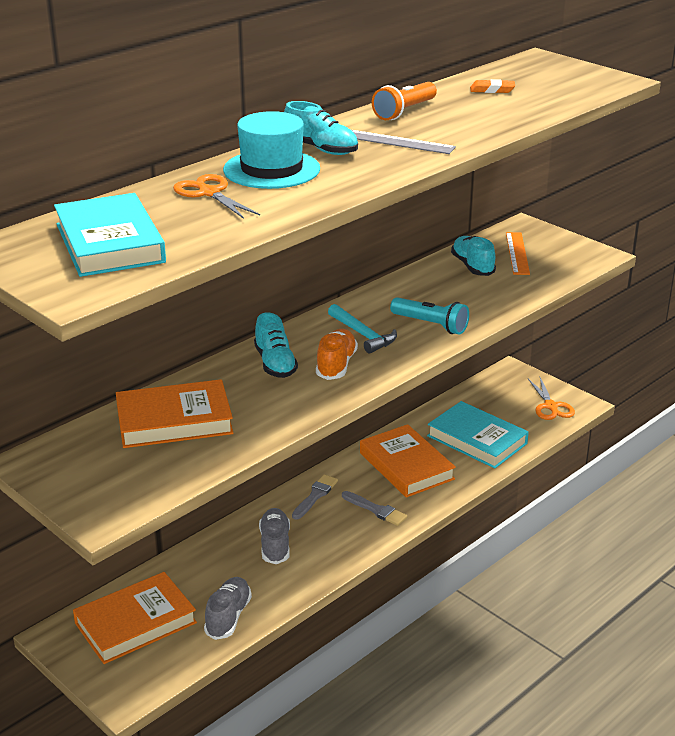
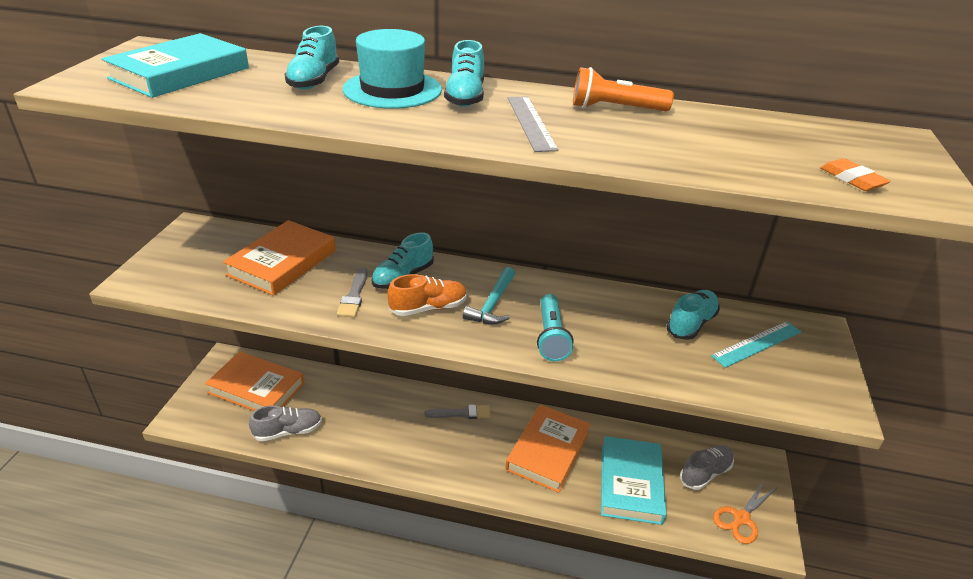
camera: 55 degrees right, 5 degrees up
orange book [116,379,233,448] -> orange book turned 75 degrees clockwise [223,220,336,296]
orange scissors [173,174,260,219] -> turquoise shoe [285,26,339,90]
grey shoe [259,508,290,564] -> grey shoe moved to [680,445,734,490]
grey brush [342,491,407,526] -> grey brush moved to [337,267,368,317]
orange eraser [470,79,515,93] -> orange eraser moved to [820,158,891,191]
orange ruler [506,232,530,275] -> turquoise ruler [711,321,802,368]

